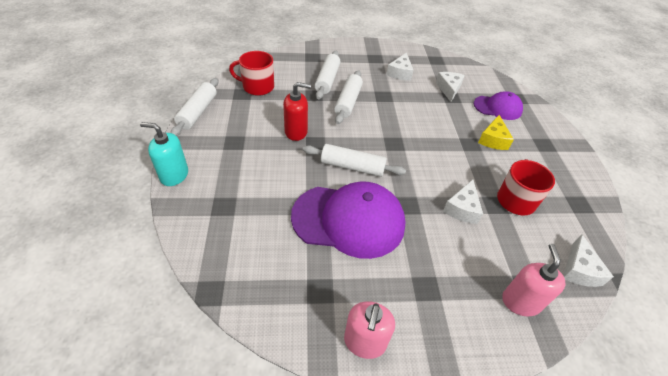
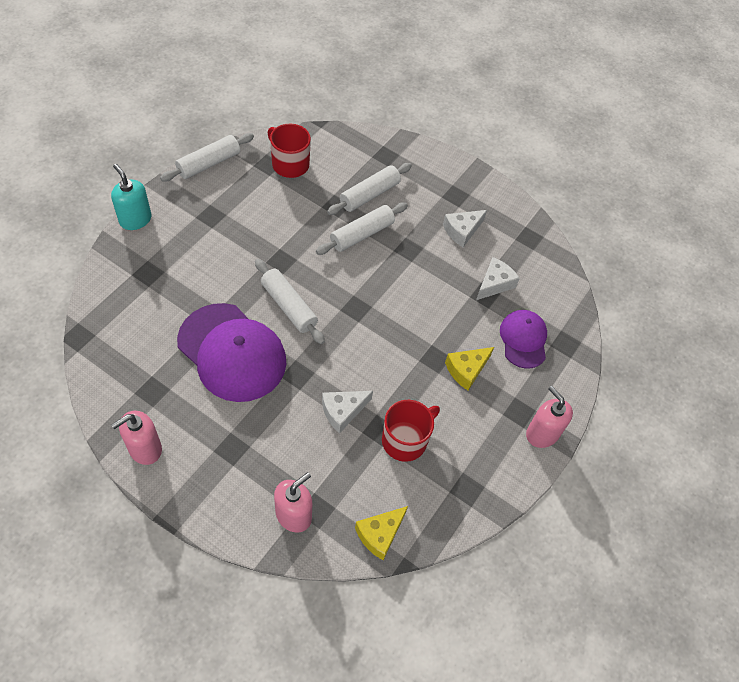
camera: 35 degrees right, 10 degrees up
red soap dispenser [283,82,311,141] -> none
purple cap [474,91,523,120] -> purple cap turned 135 degrees counterclockwise [500,310,547,369]
white cheese [563,234,614,287] -> yellow cheese [355,506,408,560]
none -> pink soap dispenser [526,386,573,448]

